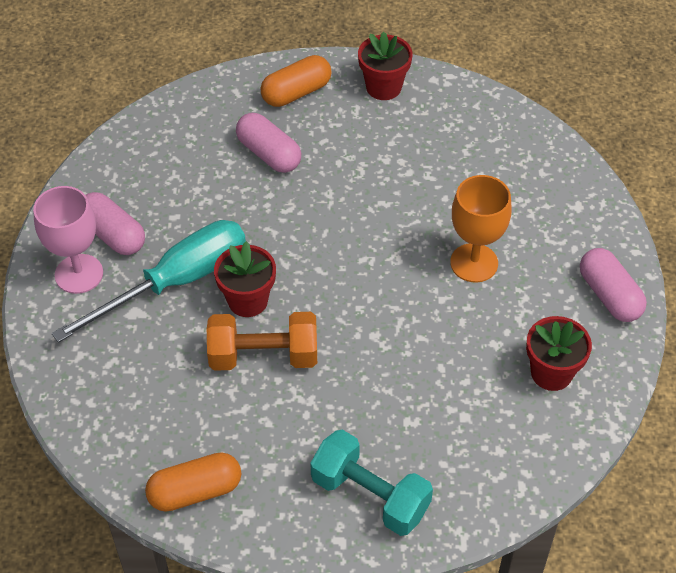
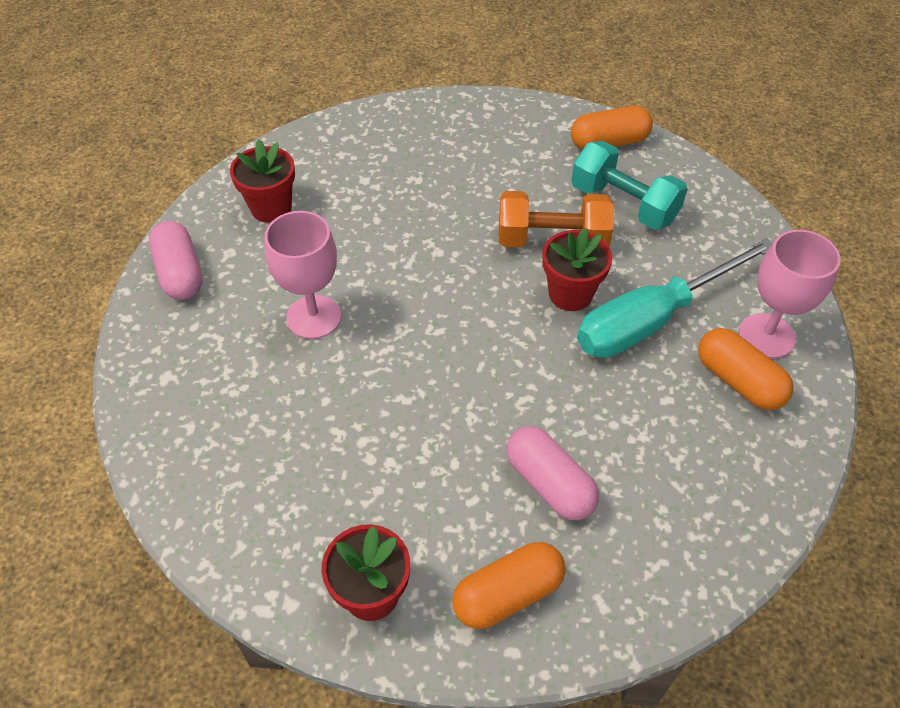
camera: 175 degrees left, 0 degrees up
pink capsule [86,192,145,255] -> orange capsule [698,328,794,410]
turquoise dumbbell [310,429,433,536] -> turquoise dumbbell moved to [571,141,688,230]
orange goblet [450,175,512,283] -> pink goblet [265,211,341,339]

